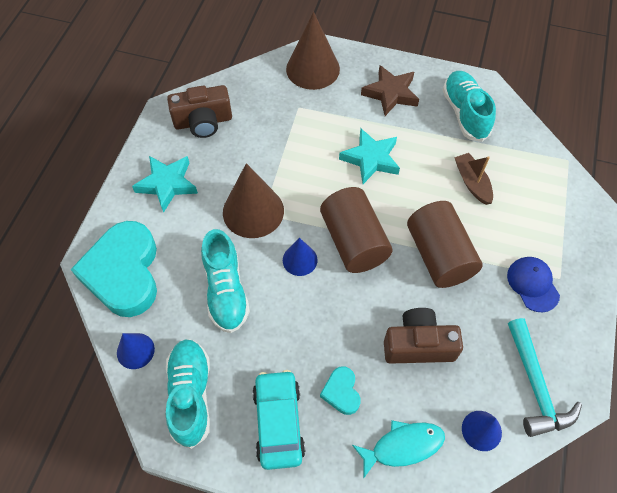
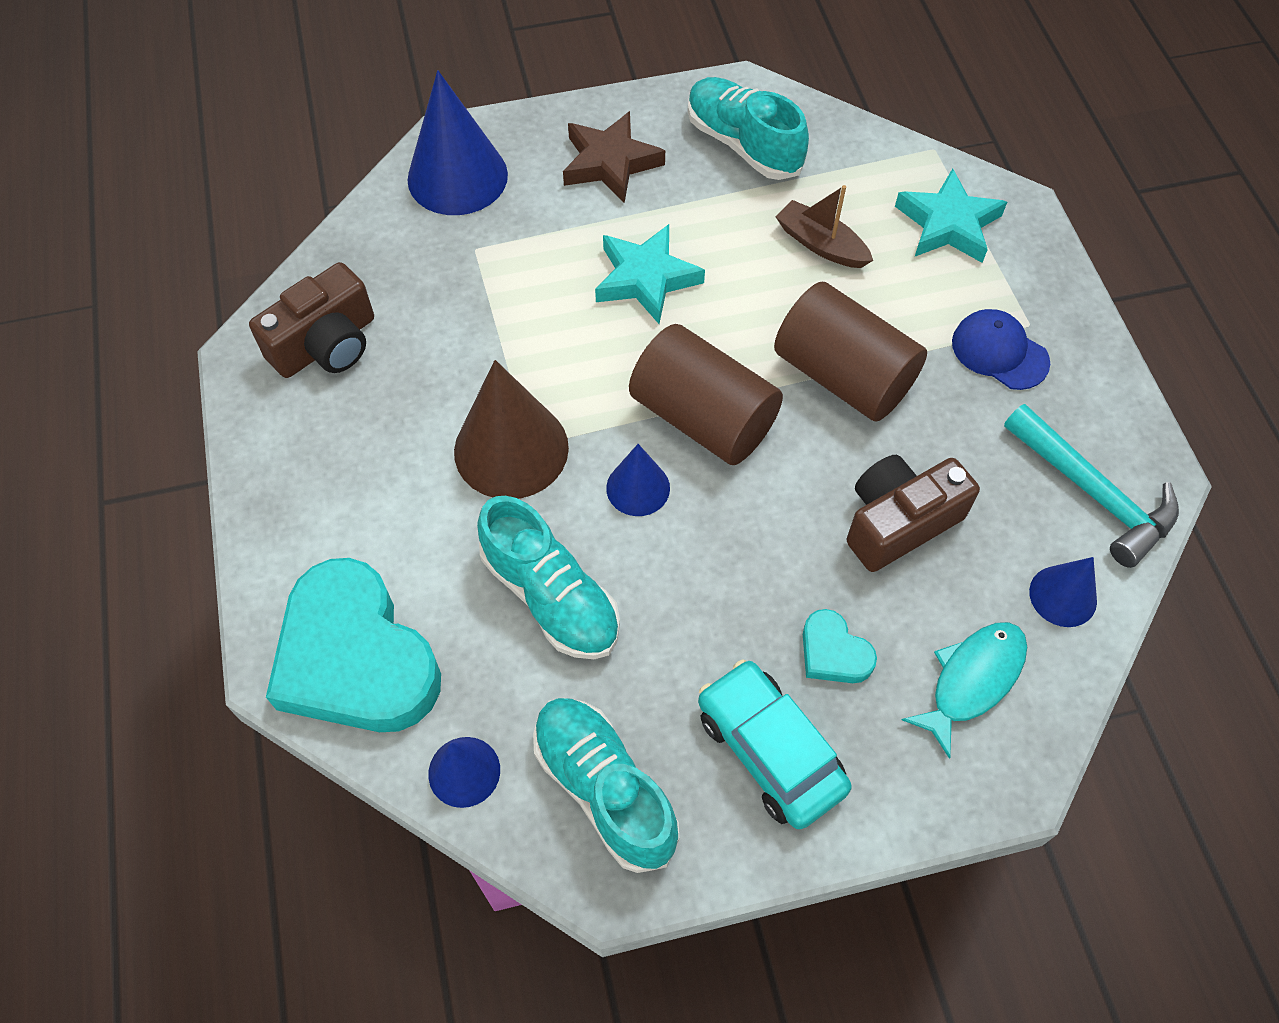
camera: 30 degrees left, 0 degrees up
turquoise star [132,156,198,213] -> turquoise star moved to [895,168,1007,263]
brown cone [286,12,340,90] -> blue cone [407,70,508,215]

